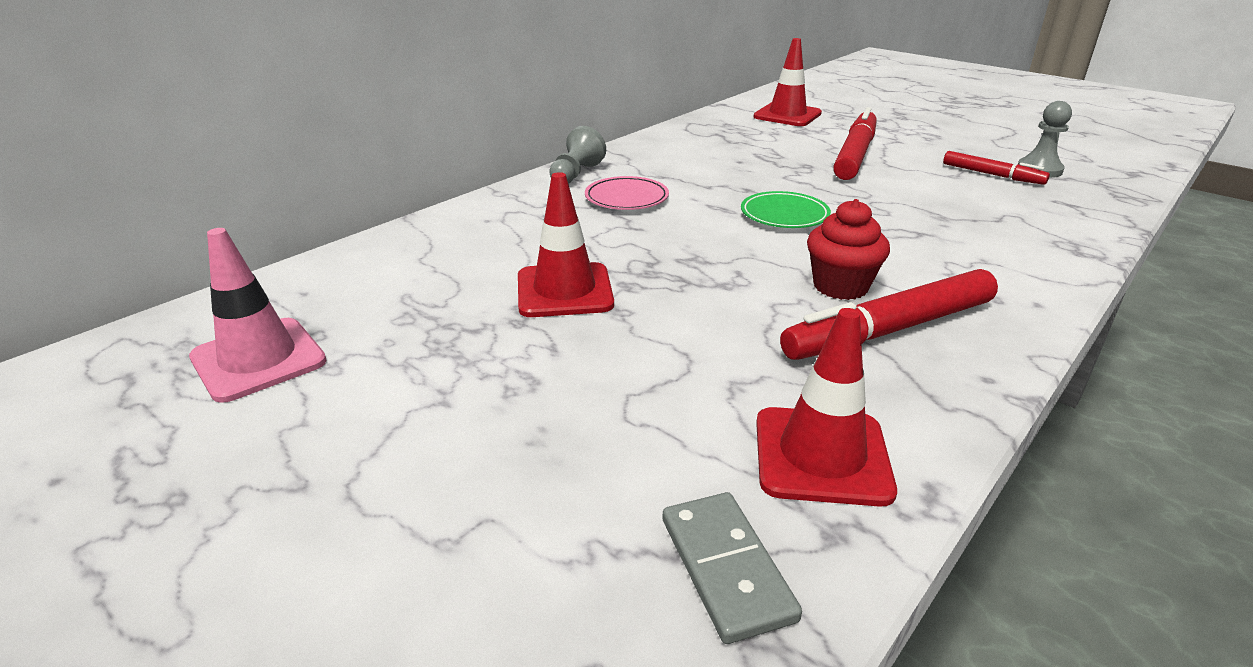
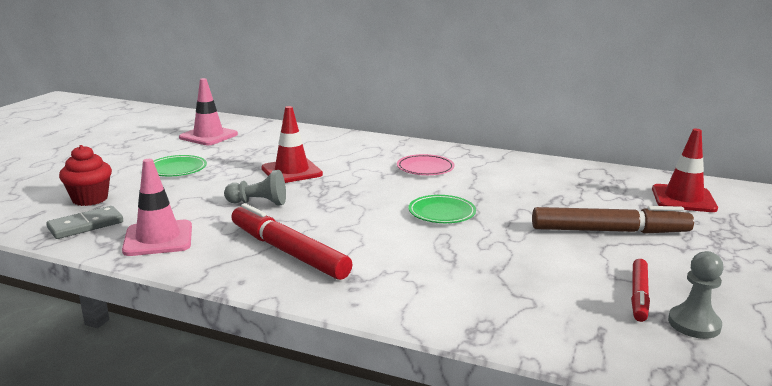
camera: 70 degrees right, 10 degrees down
grey pawn [549,126,606,184] -> grey pawn moved to [224,170,286,206]
red traffic cone [756,308,897,507] -> pink traffic cone [122,159,192,256]
red cupcake [807,199,890,300] -> red cupcake moved to [59,145,112,206]
red marker [833,107,877,180] -> brown marker [532,206,694,234]
none -> green plate [154,155,207,176]

